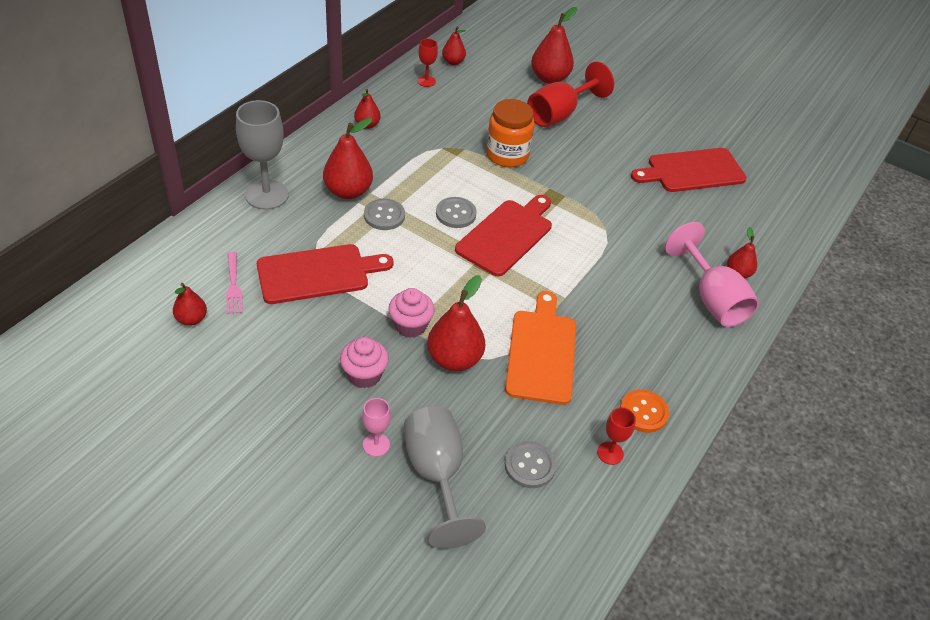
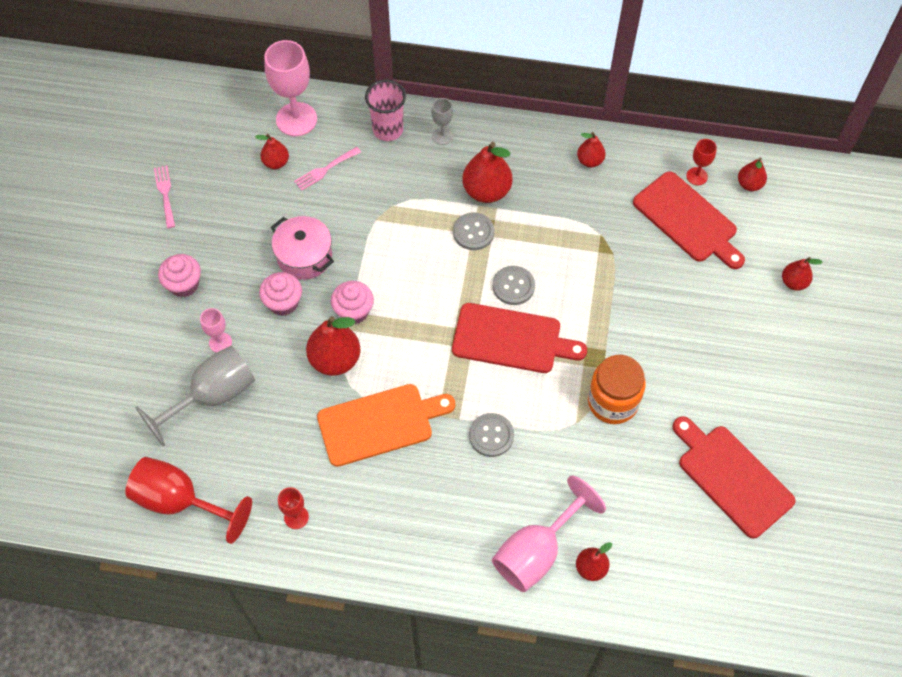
camera: 70 degrees right, 15 degrees up
grey goblet [236,100,289,210] -> grey goblet [431,98,453,145], size x0.50
red cutting board [257,244,393,304] -> red cutting board moved to [633,171,745,269]
orange jar [486,99,534,167] -> orange jar moved to [588,355,646,424]
grey button [505,441,556,488] -> grey button moved to [469,413,514,457]
red goblet [527,61,614,127] -> red goblet moved to [125,457,252,544]
red pear [531,7,577,84] -> red pear [782,257,823,290], size x0.57
orange button [620,389,669,433] -> none
none -> pink fork [154,166,175,228]
none -> pink cupcake [158,254,201,297]
none -> pink goblet [264,40,317,136]
none -> pink pot [271,216,334,280]
none -> pink cup [365,80,406,141]

